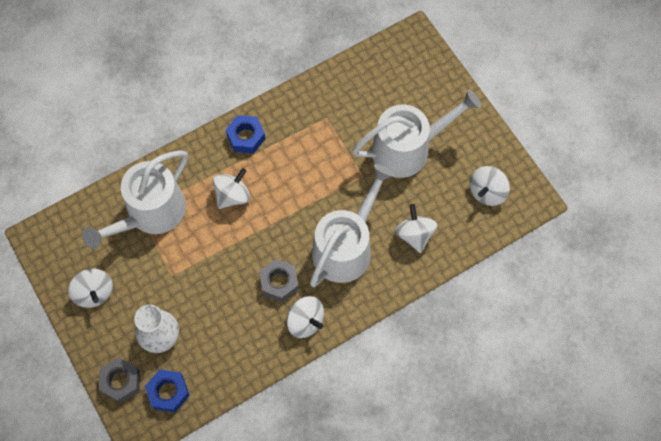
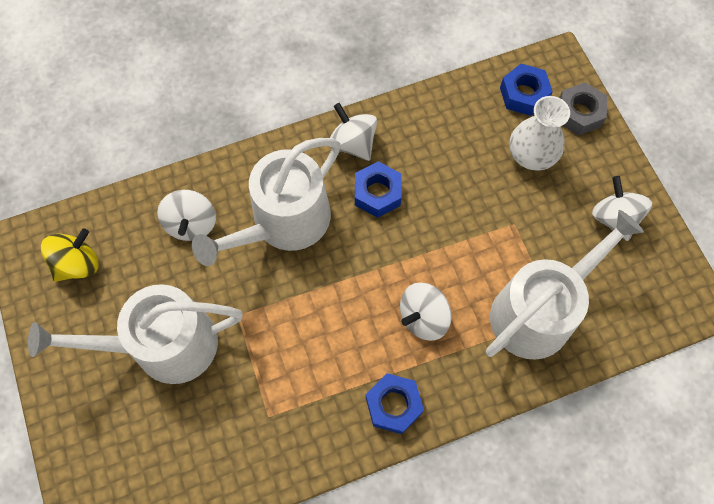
camera: 170 degrees left, 0 degrees up
grey nut [259,259,299,302] -> blue nut [355,161,402,218]
white spinning top [470,166,510,206] -> yellow spinning top [41,228,99,282]

